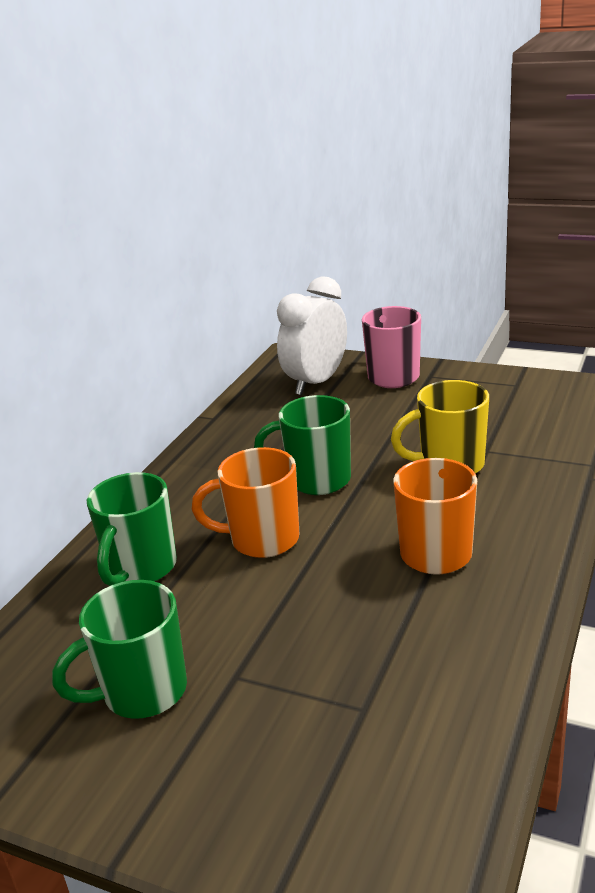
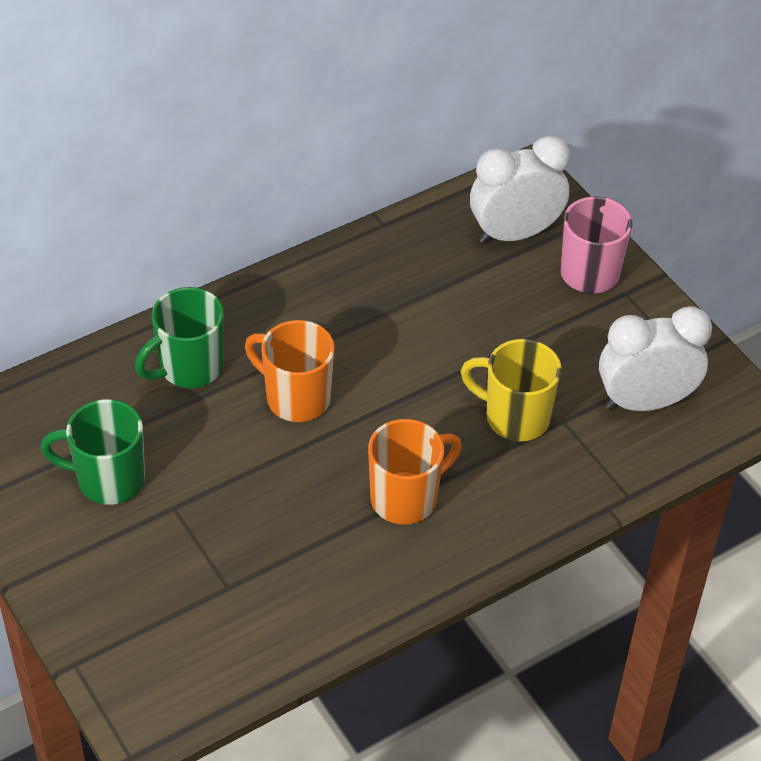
camera: 30 degrees right, 20 degrees up
green mug [254,395,351,495] -> none
none -> white clock [599,306,712,411]

